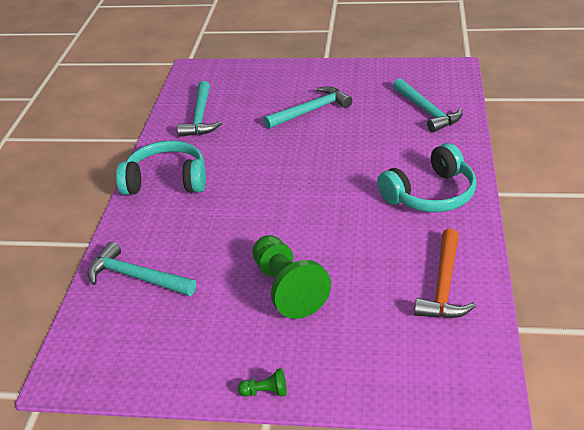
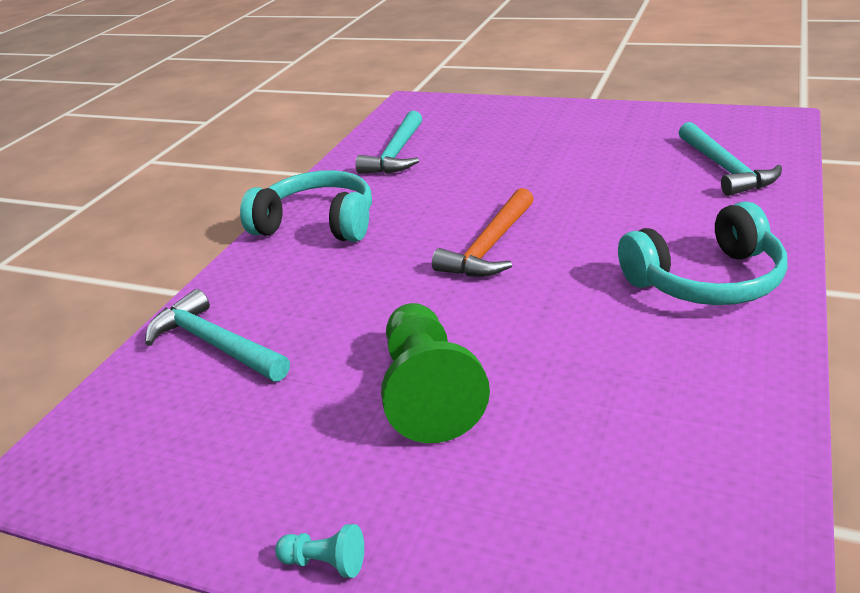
camera: 15 degrees right, 5 degrees down
green pawn [238,368,287,397] -> turquoise pawn [275,524,364,578]
turquoise hammer [264,86,352,129] -> none
orange hammer [414,229,476,318] -> orange hammer moved to [432,188,534,277]

